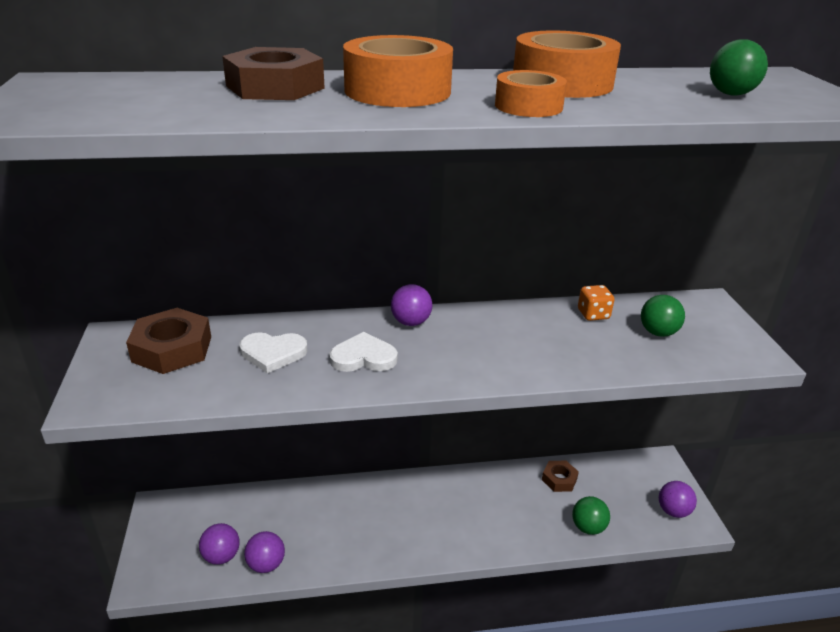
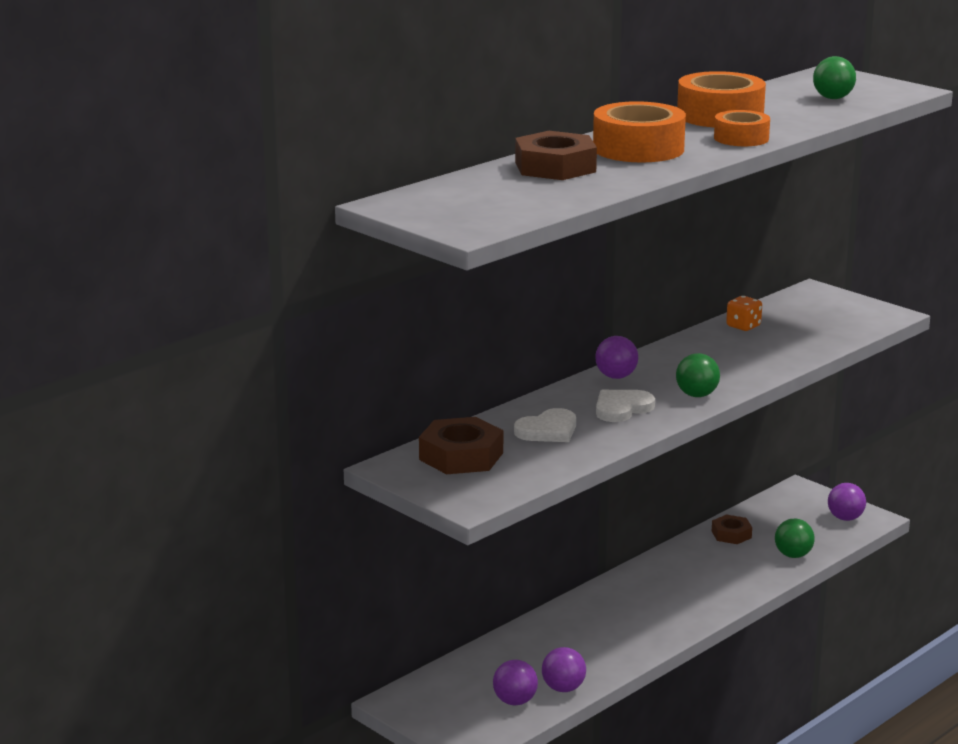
camera: 35 degrees left, 10 degrees down
green ball [641,295,685,337] -> green ball moved to [676,353,720,397]

